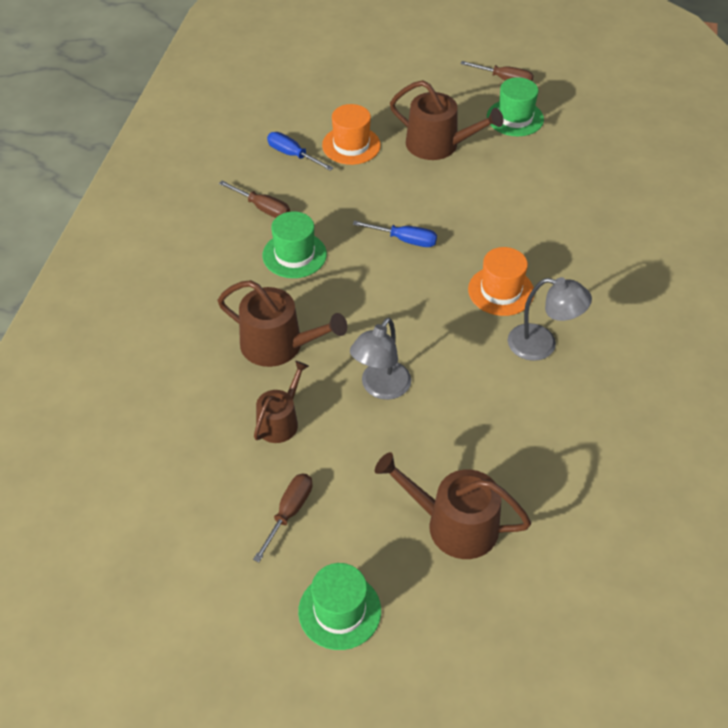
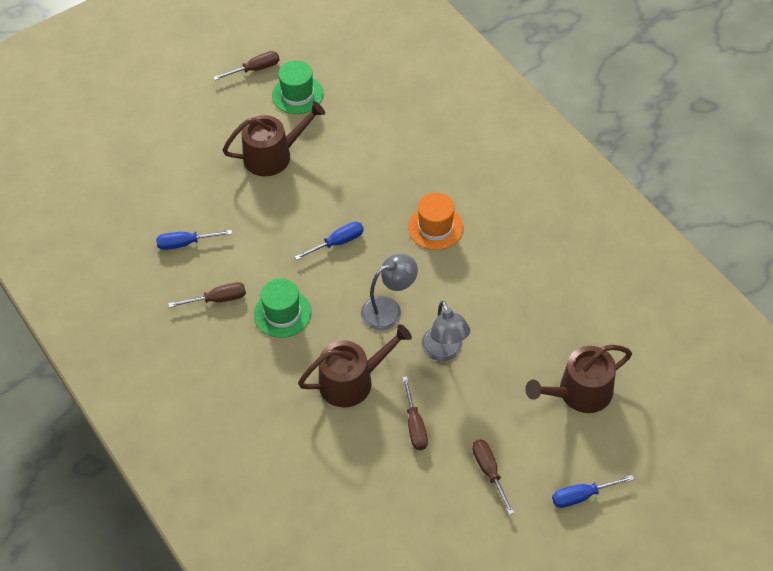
camera: 45 degrees left, 5 degrees up
brown watering can [254,361,309,443] -> brown screwdriver [402,376,428,450]
green hat [298,563,381,650] -> blue screwdriver [552,475,634,508]
orange hat [322,104,381,165] -> none
grey lamp [508,277,592,361] -> grey lamp moved to [361,254,418,330]

